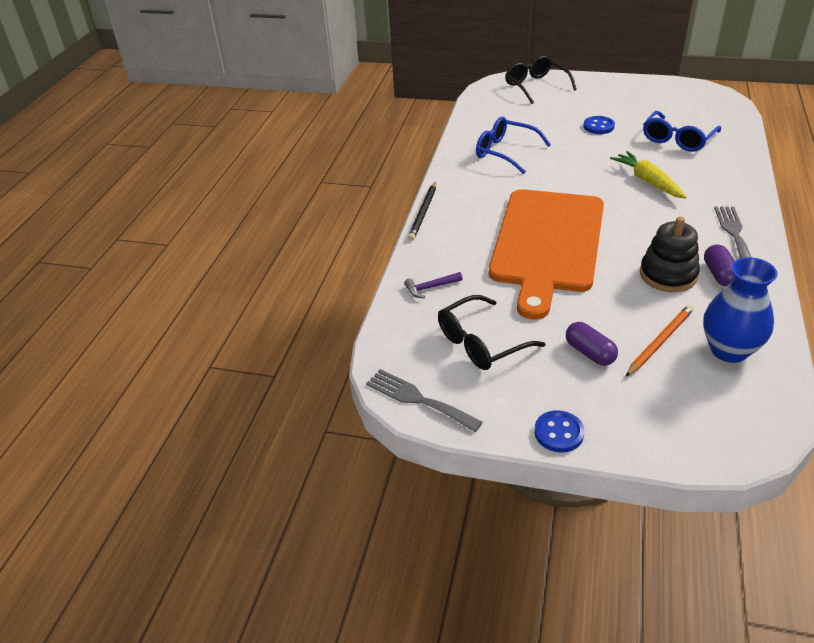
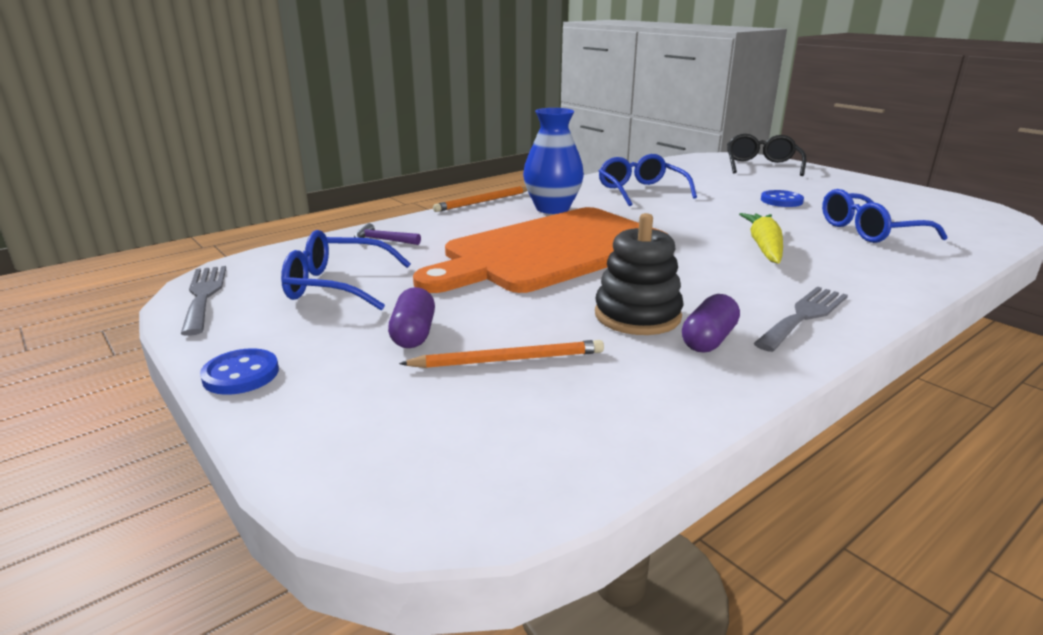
camera: 35 degrees right, 15 degrees down
black pencil [408,182,436,241] -> orange pencil [433,186,528,212]
black glasses [438,295,546,370] -> blue glasses [281,230,411,310]
blue vase [703,257,778,363] -> blue vase moved to [523,108,584,214]

